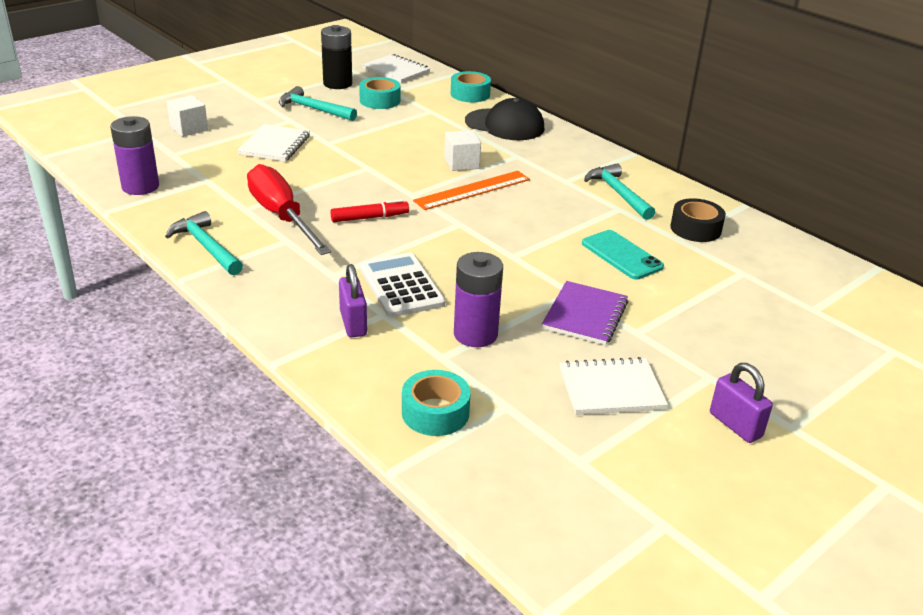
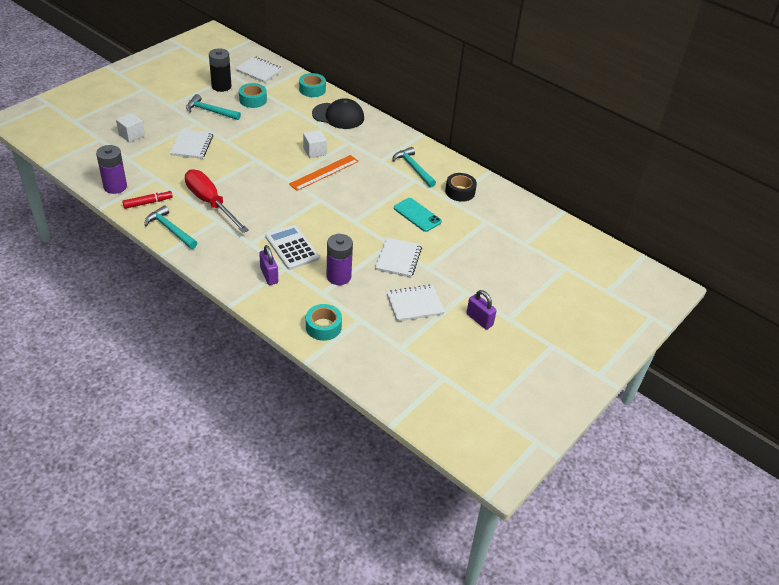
camera: 10 degrees left, 10 degrees up
red marker [331,199,409,222] -> red marker moved to [122,190,173,209]
purple notebook [542,281,628,345] -> white notebook [375,237,422,278]

